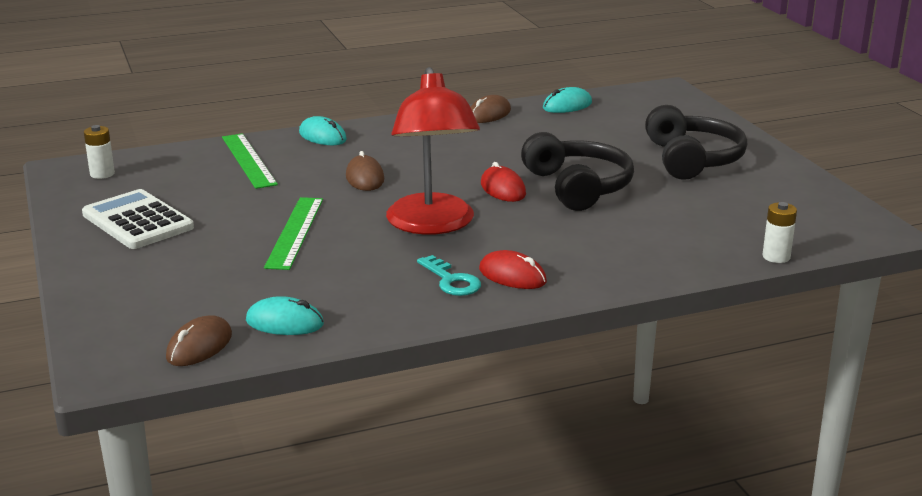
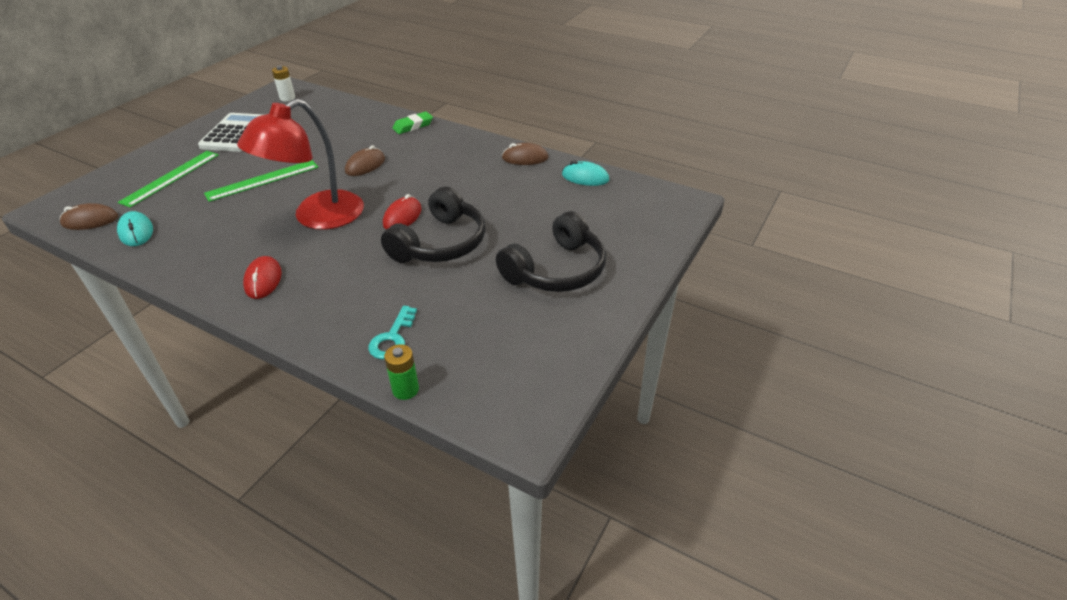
camera: 50 degrees right, 15 degrees up
green ruler [222,133,278,189] -> green ruler moved to [118,151,219,207]
turquoise mouse [299,116,347,145] -> green eraser [392,112,433,134]
turquoise key [417,255,481,296] -> turquoise key moved to [368,306,417,360]
white battery [762,202,797,263] -> green battery [384,344,419,400]

